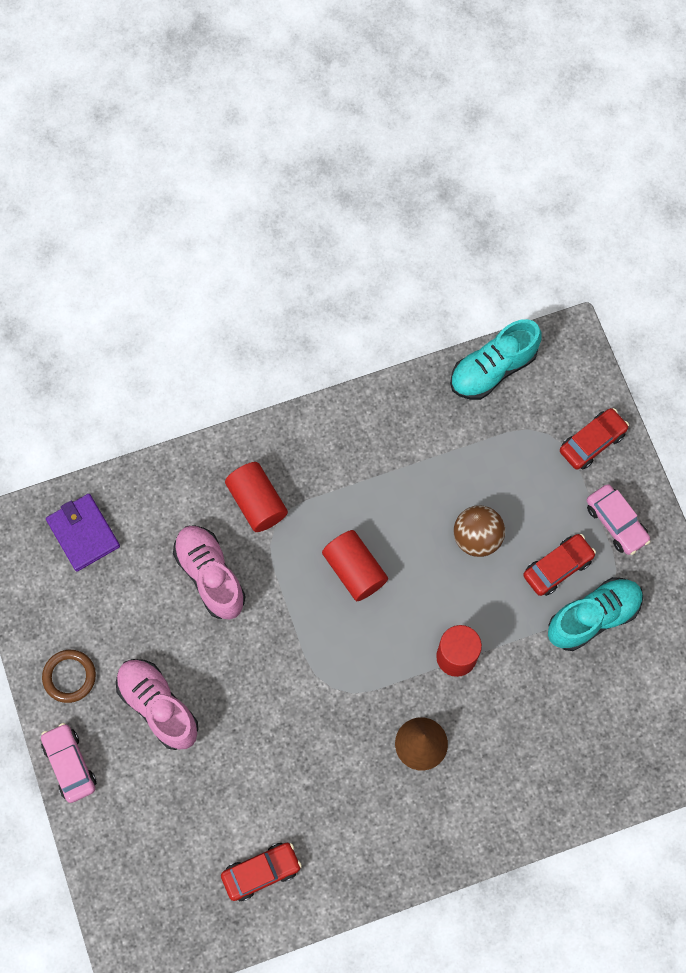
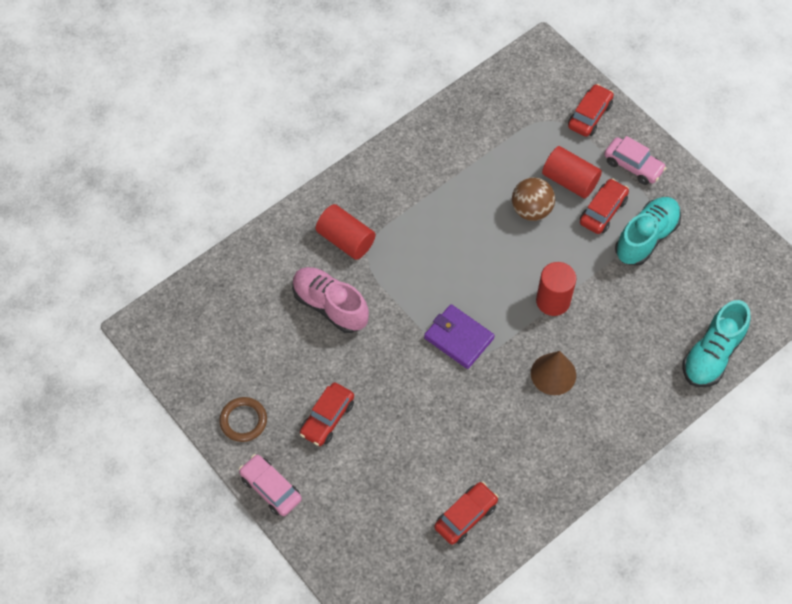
camera: 20 degrees left, 10 degrees down
purple wallet [46,494,120,572] -> purple wallet moved to [424,304,495,369]
pink shoe [116,659,198,750] -> red car [300,382,354,446]
red cylinder [322,530,388,601] -> red cylinder moved to [542,146,602,199]
turquoise shoe [450,319,542,400] -> turquoise shoe moved to [683,300,751,387]

